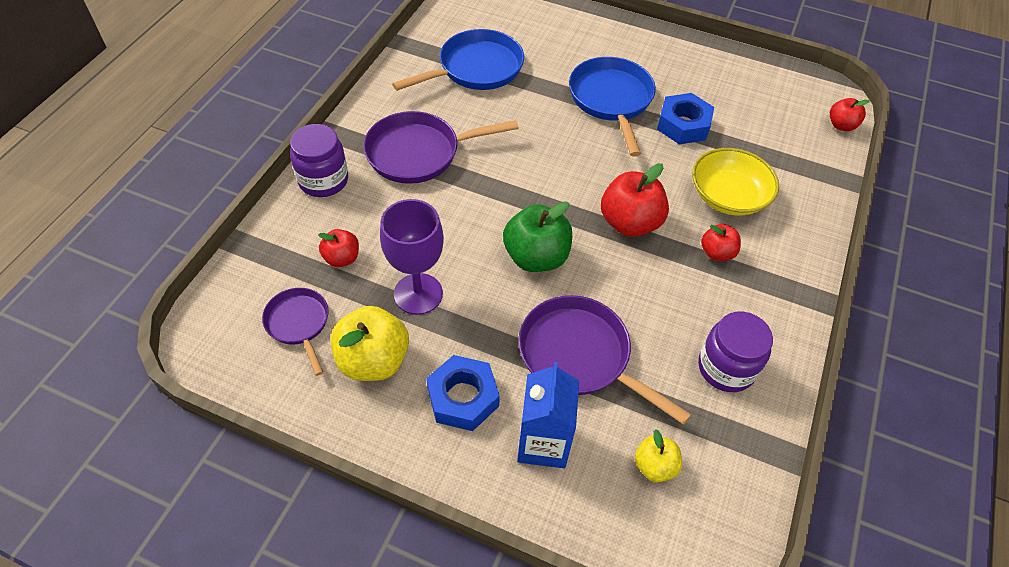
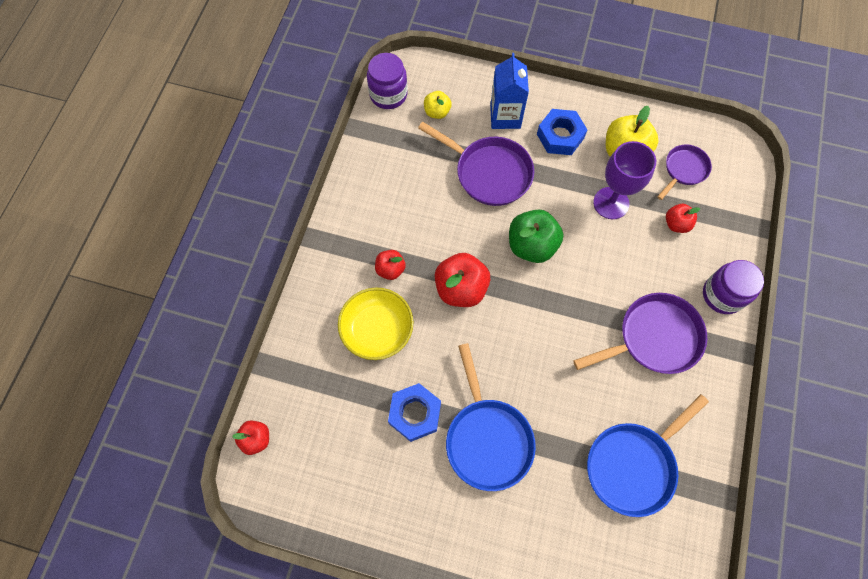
camera: 175 degrees right, 15 degrees up
purple pan [262,288,329,376] -> purple pan turned 105 degrees counterclockwise [657,144,712,200]
purple jar [698,312,773,392] -> purple jar moved to [367,53,408,109]

